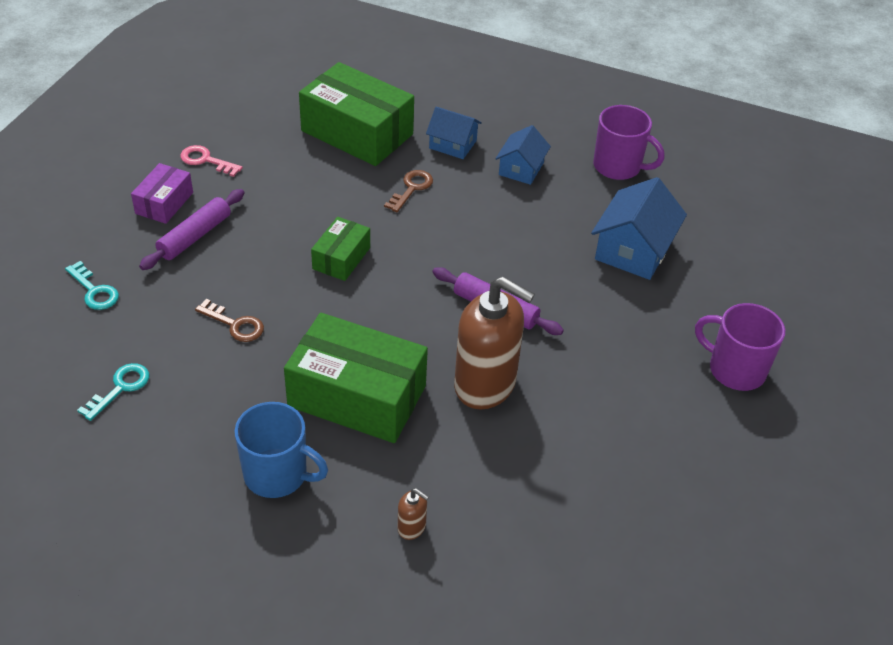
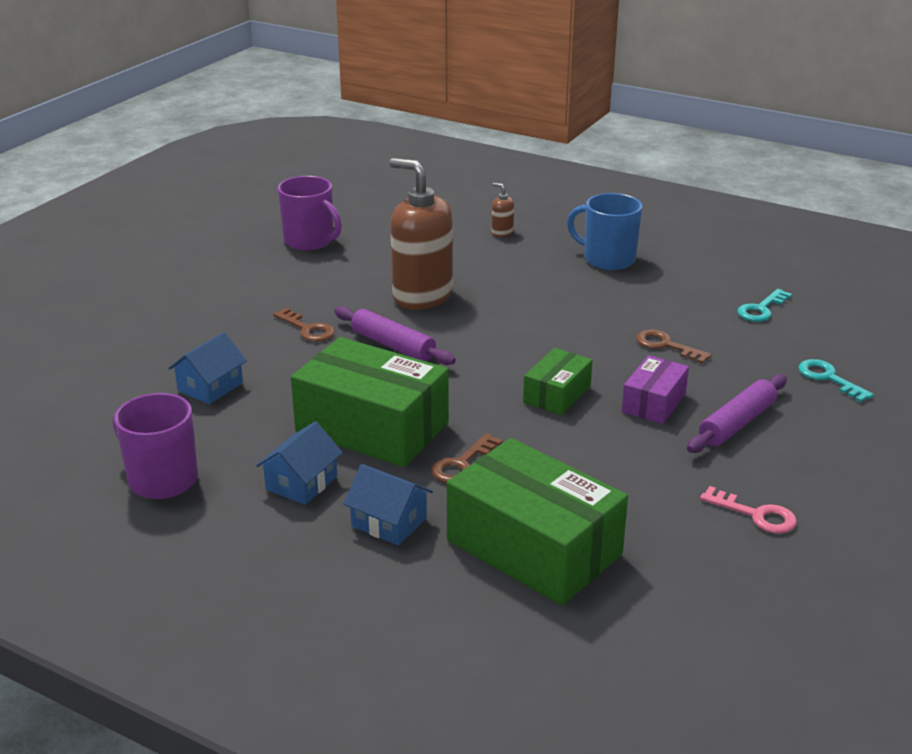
camera: 170 degrees left, 15 degrees down
purple box [131,163,193,224] -> purple box moved to [622,355,689,424]
green box [284,313,428,443] -> green box moved to [291,337,449,467]
blue house [591,177,687,280] -> blue house [168,332,247,404], size x0.63
purple mug [695,303,785,391] -> purple mug moved to [277,176,342,250]
none -> brown key [273,308,335,342]

